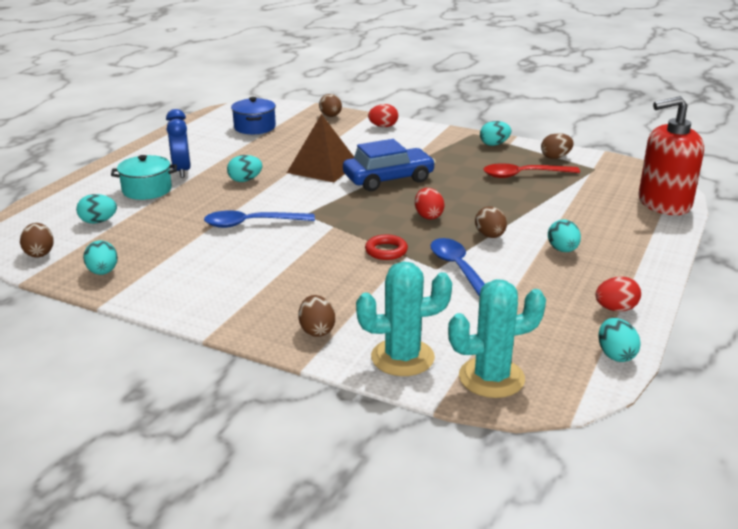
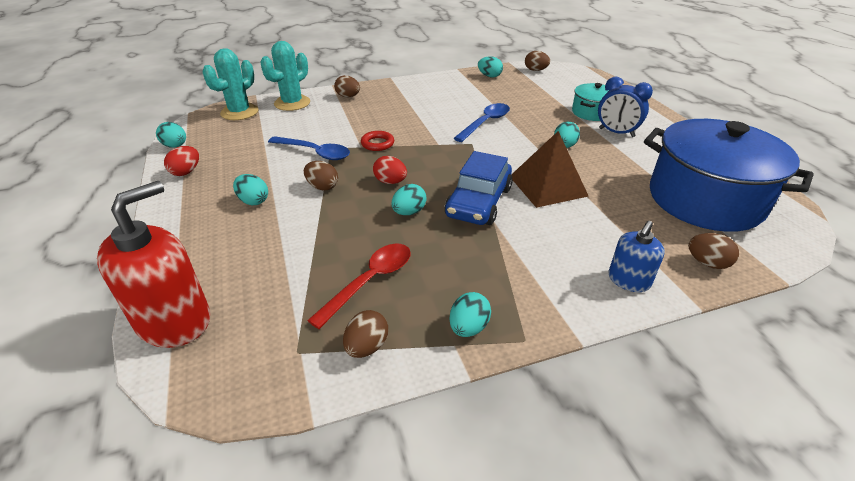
camera: 135 degrees right, 10 degrees up
turquoise egg [76,194,117,224] -> turquoise egg moved to [392,184,427,215]
blue pot [231,97,276,134] -> blue pot [644,119,814,232], size x2.11
red egg [368,104,398,127] -> blue soap dispenser [608,221,665,292]

